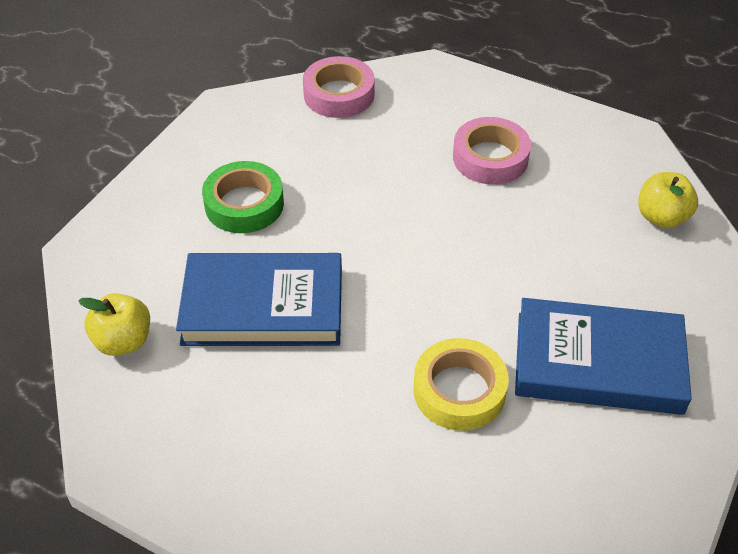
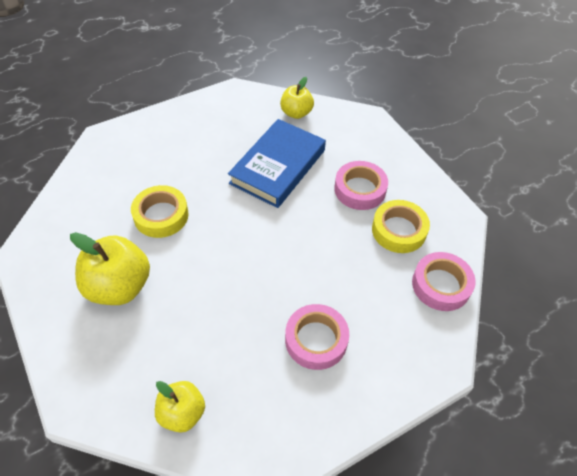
camera: 120 degrees right, 5 degrees up
green tape [202,161,284,233] -> pink tape [334,161,388,210]
blue book [515,298,692,415] -> yellow apple [70,232,150,305]
none -> yellow tape [372,200,430,253]

